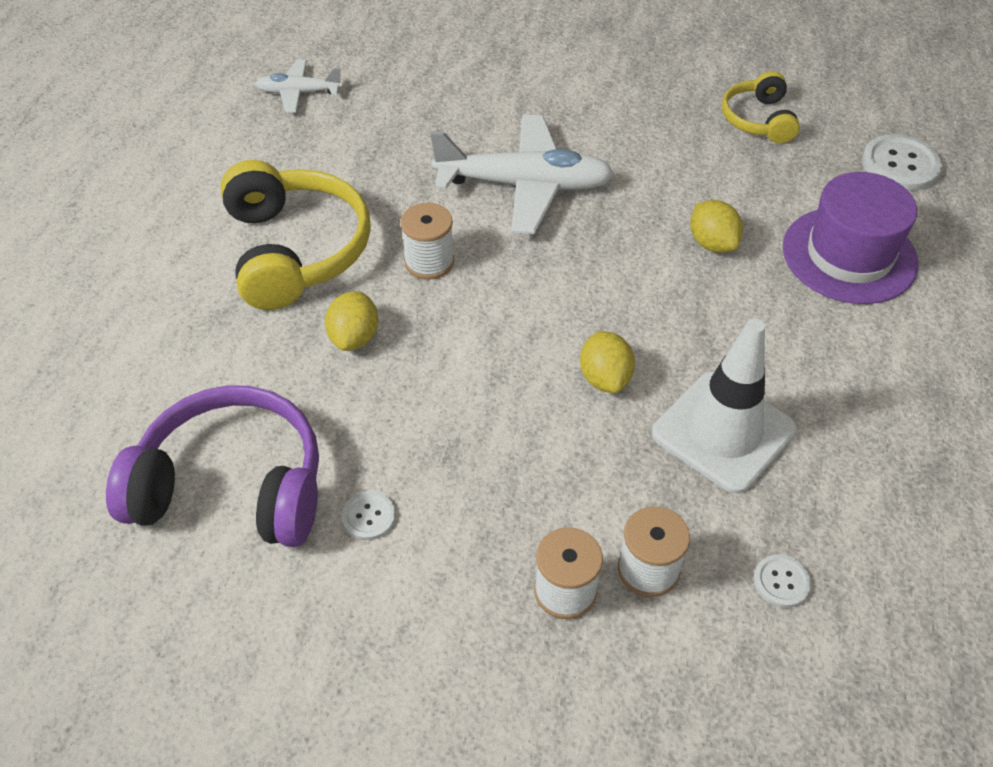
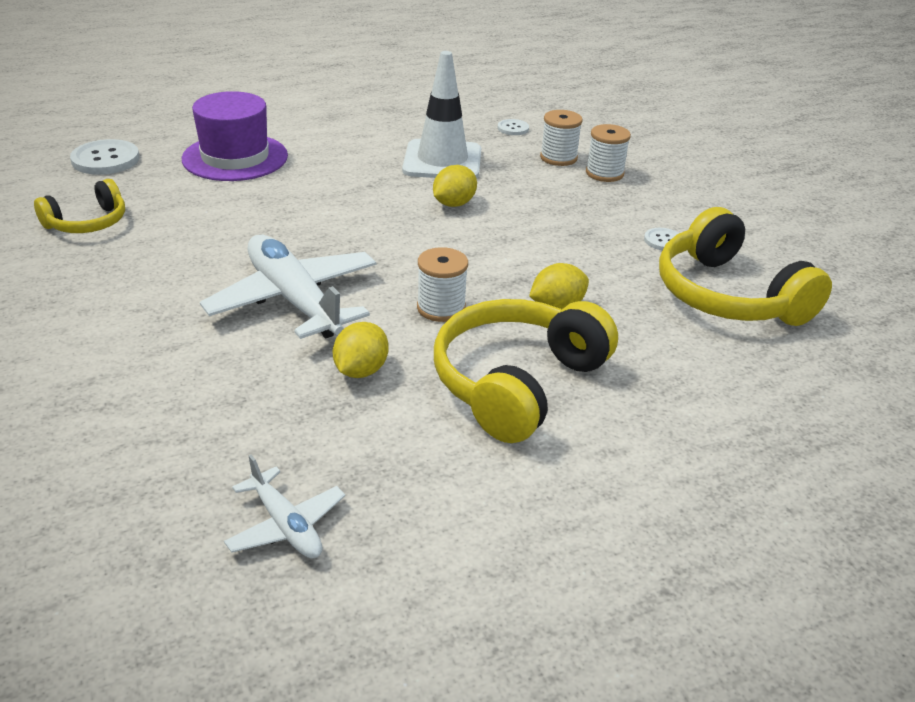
camera: 130 degrees left, 15 degrees down
purple headphones [106,385,319,547] -> yellow headphones [659,207,832,326]
yellow lemon [690,200,743,253] -> yellow lemon moved to [333,322,389,378]

